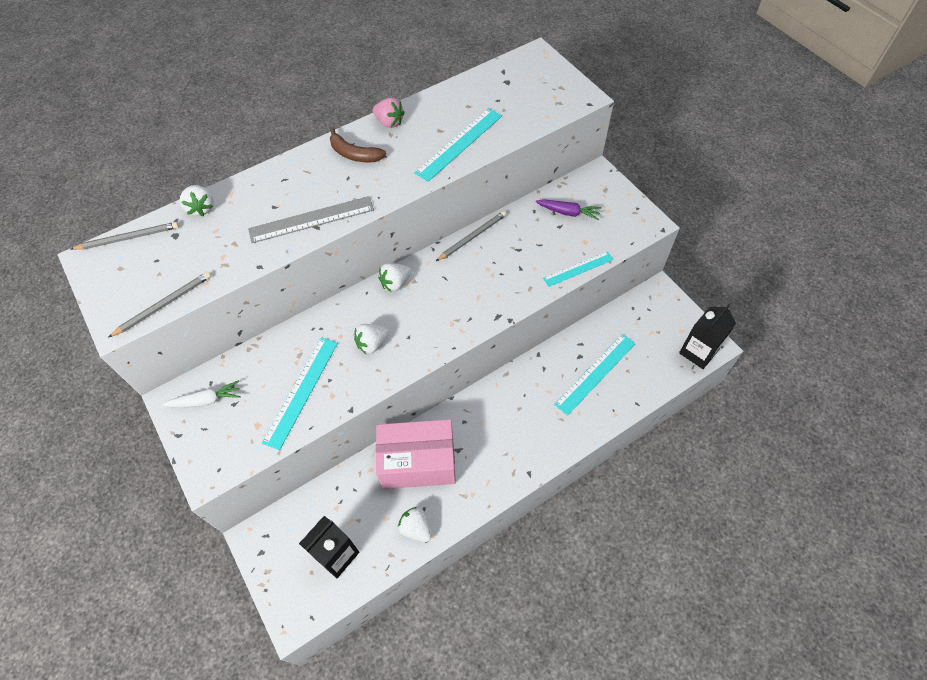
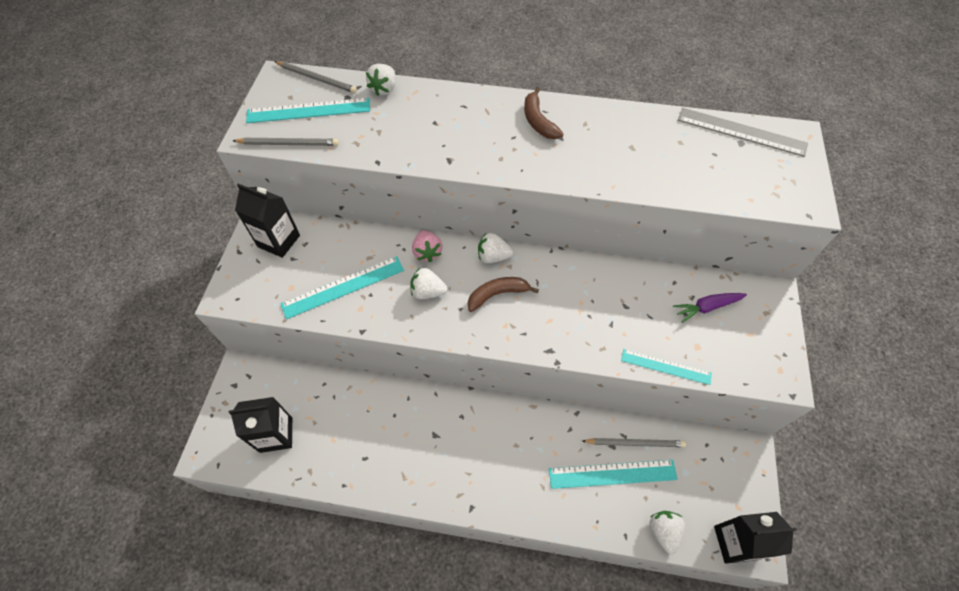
camera: 40 degrees right, 0 degrees up
white carrot [162,380,241,407] -> black carton [235,184,300,258]
grey ruler [248,196,374,243] -> grey ruler moved to [678,108,808,157]
pink strawberry [373,97,405,128] -> pink strawberry moved to [412,230,442,262]
pink box [376,419,456,489] -> none
white strawberry [398,507,432,542] -> white strawberry moved to [649,511,685,554]
turquoise ruler [414,108,502,182] -> turquoise ruler moved to [246,98,370,123]
grey pencil [436,211,507,261] -> grey pencil moved to [582,438,686,447]
purple carrot [535,199,601,220] -> purple carrot turned 105 degrees clockwise [673,293,747,323]
none -> brown banana [468,277,539,312]

